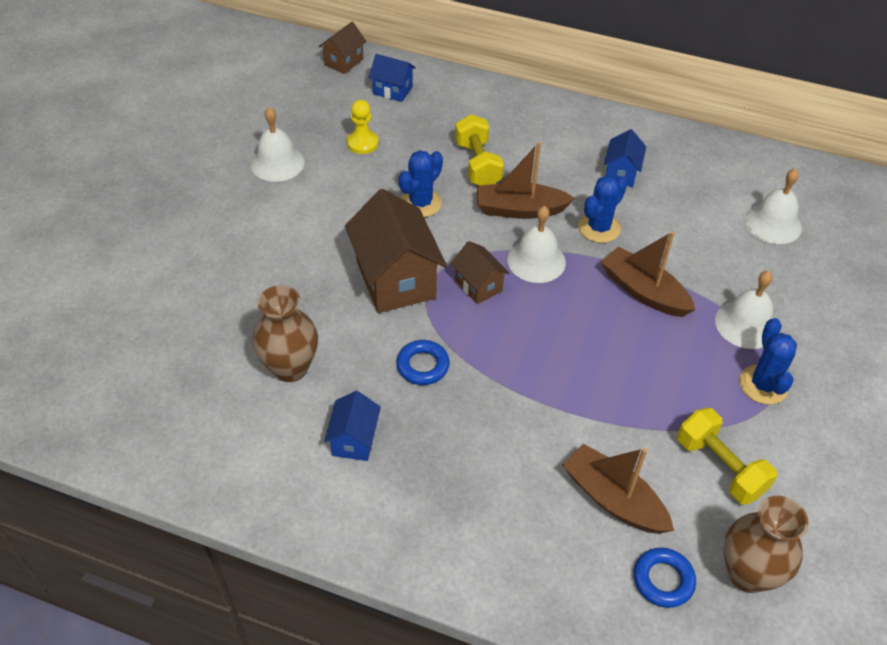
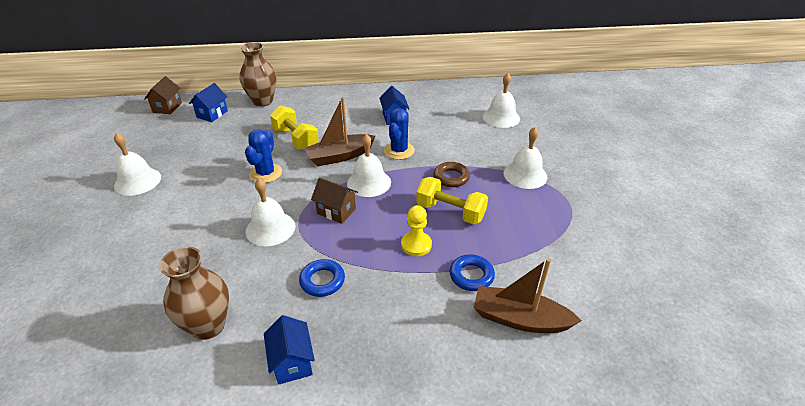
camera: 25 degrees left, 10 degrees down
brown house [345,189,447,313] -> white bell [246,178,296,246]
yellow pawn [347,100,379,154] -> yellow pawn moved to [401,205,432,256]
blue house [369,54,416,102] -> blue house turned 60 degrees counterclockwise [189,83,228,122]
brown boat [601,231,696,317] -> brown ring [434,162,470,187]
blue ring [634,548,696,608] -> blue ring moved to [450,254,495,291]
yellow dumbbell [677,408,777,505] -> yellow dumbbell moved to [416,177,488,225]
brown vase [723,496,809,593] -> brown vase moved to [239,42,276,107]
blue cactus [739,318,797,405] -> none

